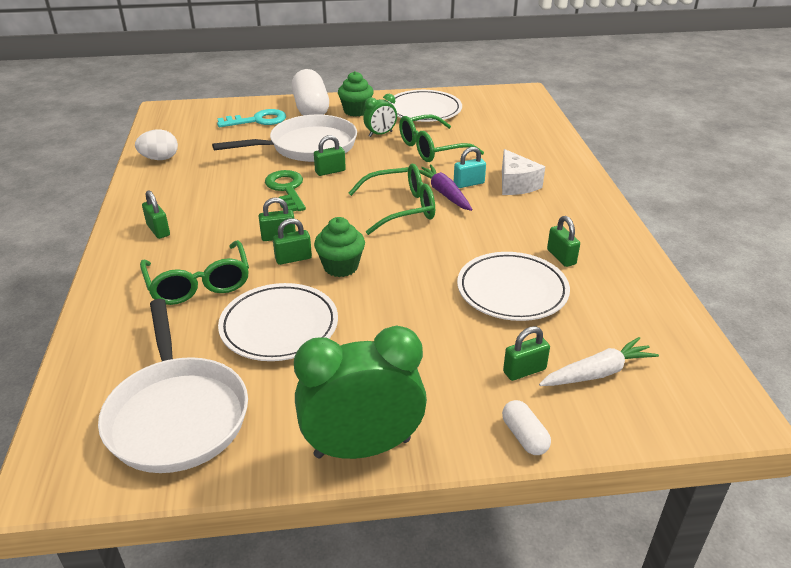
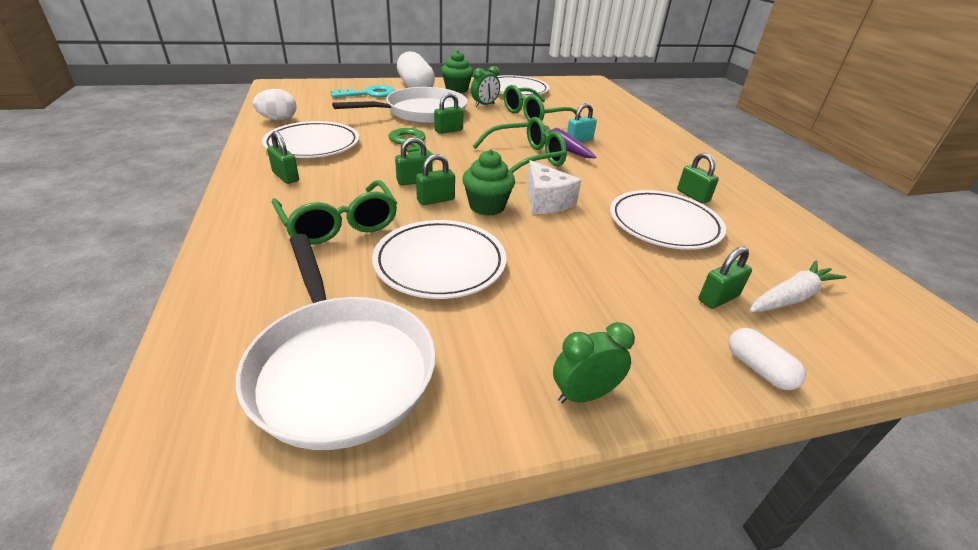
camera: 10 degrees left, 0 degrees up
green clock [294,326,427,459] -> green clock [553,322,635,403], size x0.49
white cheese [502,149,545,195] -> white cheese moved to [527,160,581,214]
none -> white plate [262,121,359,158]

